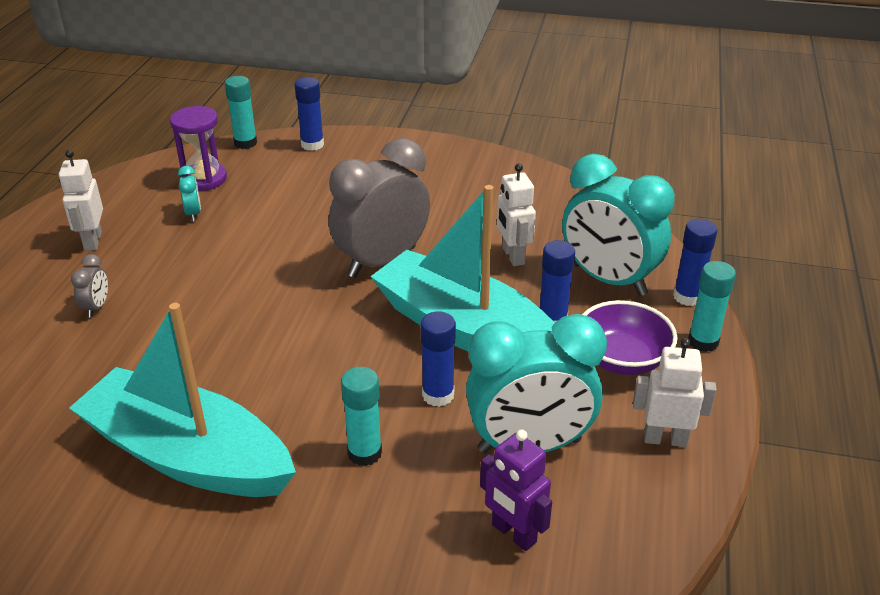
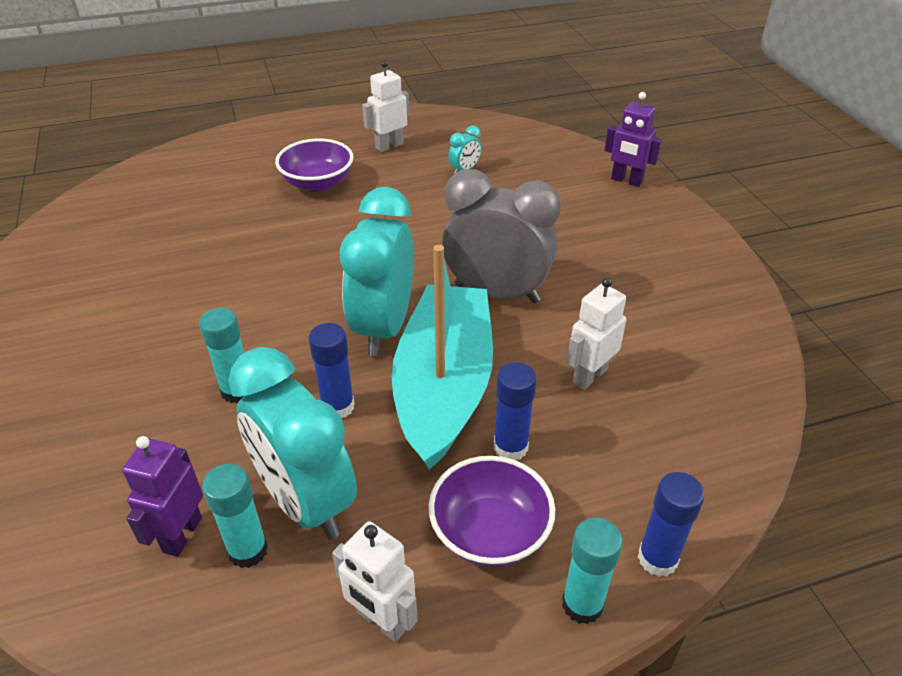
camera: 60 degrees right, 5 degrees up
turquoise boat [69,303,296,497] -> none
grey clock [71,254,108,318] -> purple bowl [275,138,354,192]
purple hourglass [170,106,227,191] -> none
turquoise glue stick [225,76,257,149] -> turquoise glue stick moved to [202,464,268,568]
blue glue stick [295,77,324,151] -> purple robot [605,92,662,187]
turquoise clock [562,154,675,296] -> turquoise clock moved to [340,187,414,356]
white robot [633,338,717,447] -> white robot turned 150 degrees clockwise [332,521,418,642]

